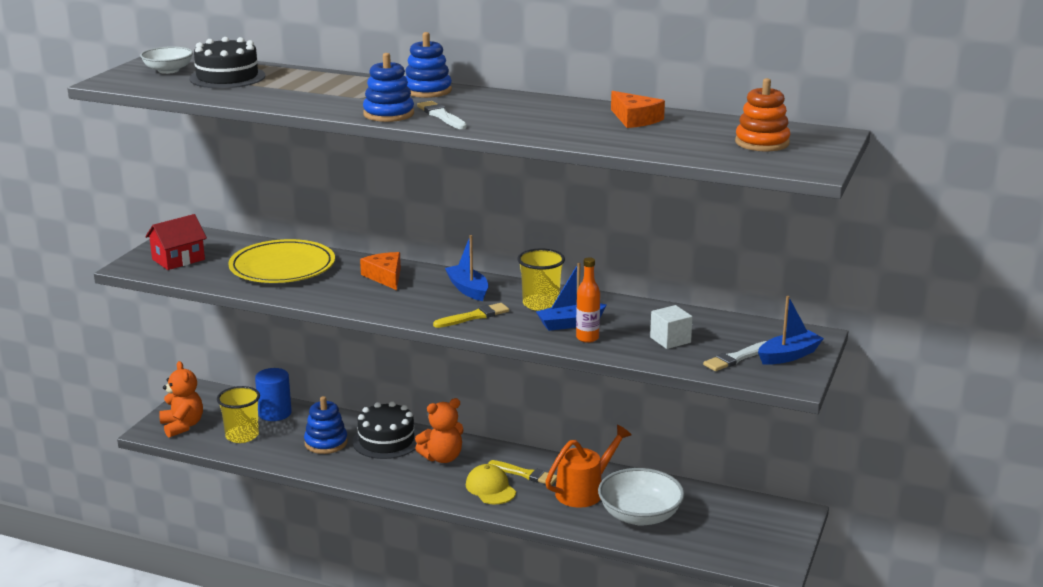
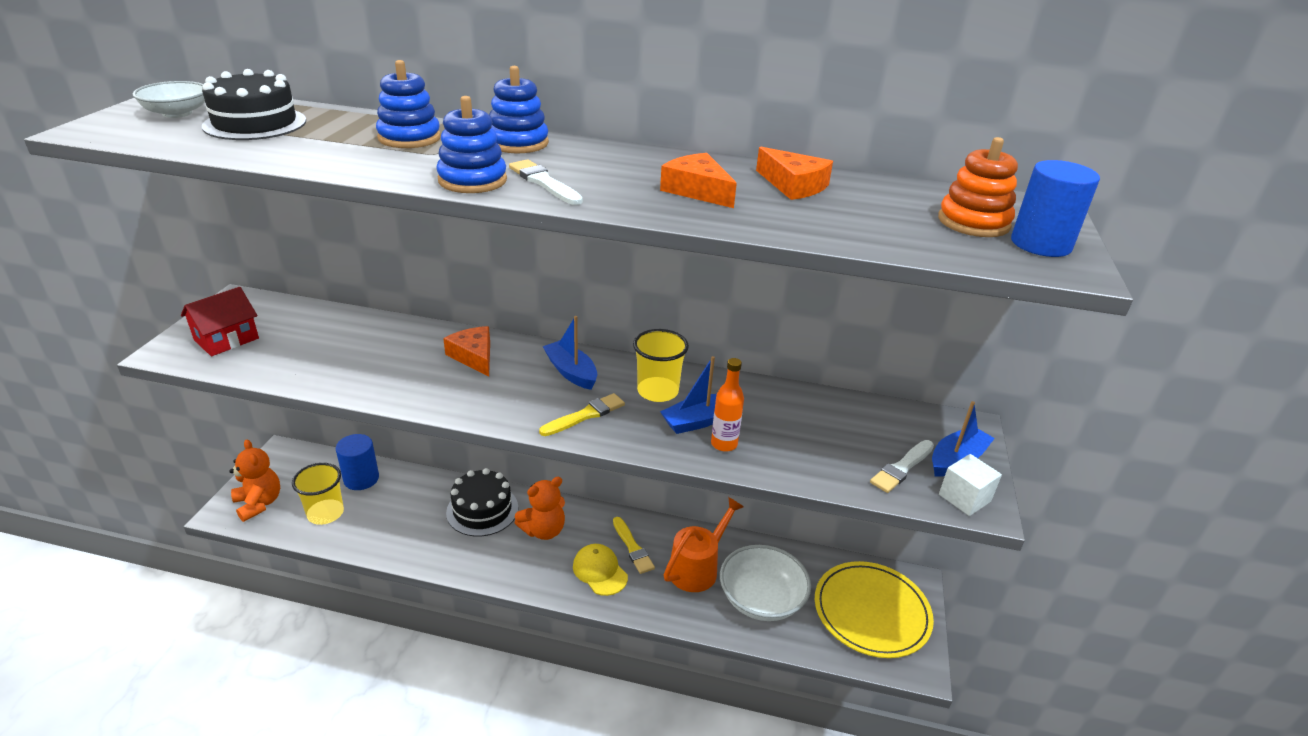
camera: 10 degrees left, 10 degrees up
yellow plate [228,239,335,283] -> yellow plate moved to [815,561,934,658]
blue stacking toy [304,396,348,454] -> blue stacking toy moved to [376,60,441,148]
yellow brush [488,460,557,485] -> yellow brush turned 45 degrees clockwise [613,517,655,574]
white cube [650,305,693,349] -> white cube moved to [939,454,1002,516]
none -> orange cheese [660,153,737,208]
none -> blue cylinder [1011,160,1100,257]

